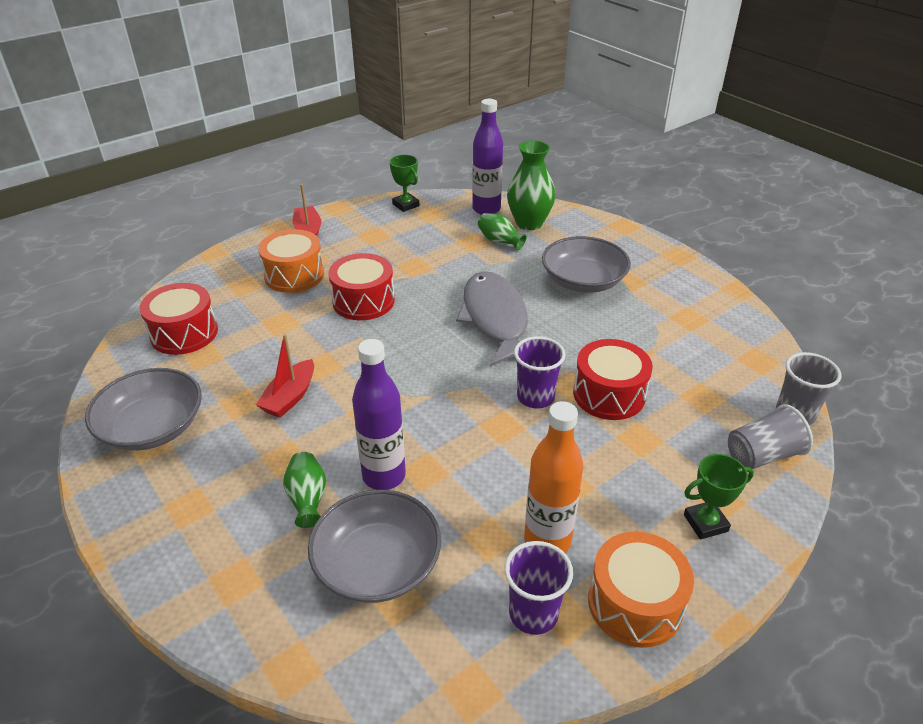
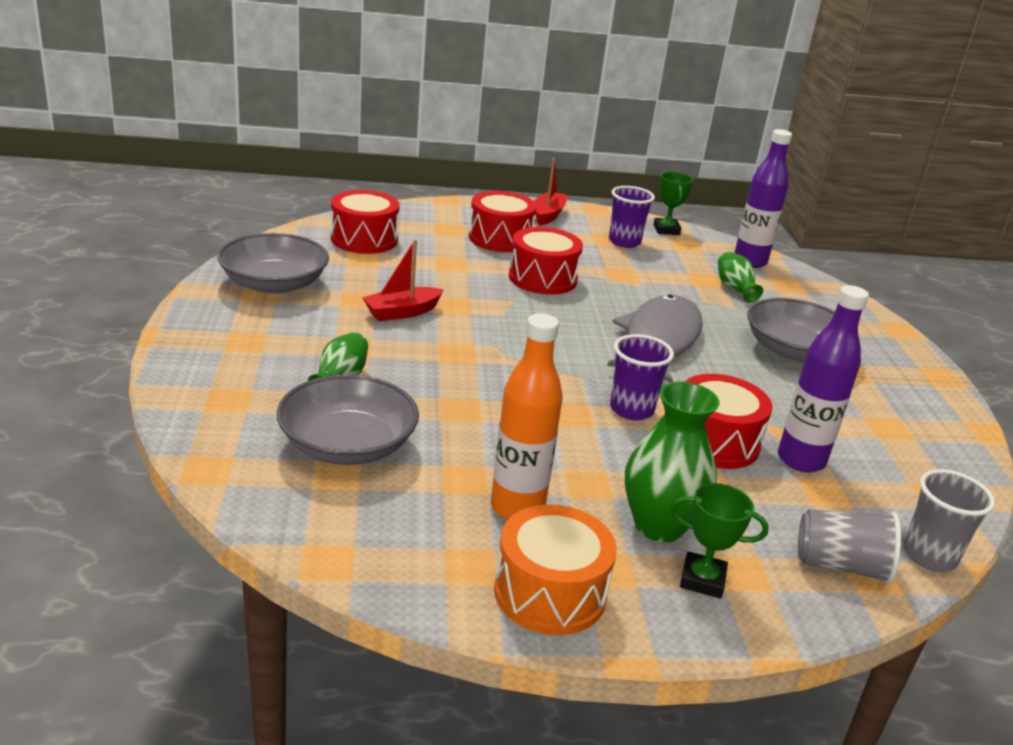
camera: 30 degrees right, 10 degrees down
orange drum [258,229,324,293] -> red drum [469,191,537,252]
purple bottle [352,339,406,490] -> purple bottle moved to [778,285,869,472]
purple cup [504,541,573,635] -> purple cup moved to [609,186,655,248]
green vase [507,140,555,230] -> green vase moved to [625,382,720,542]

